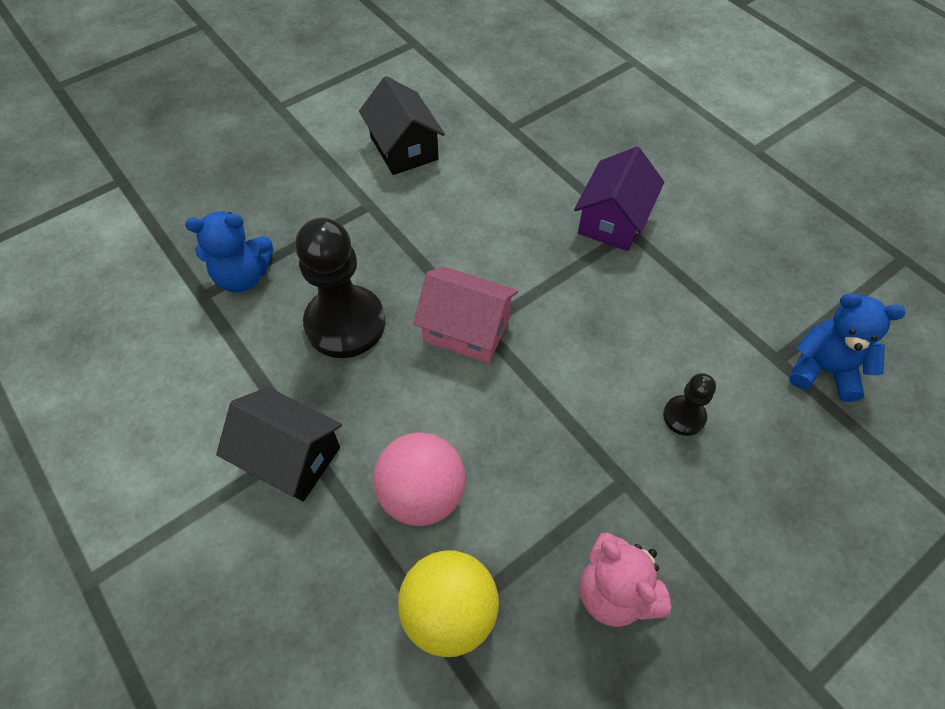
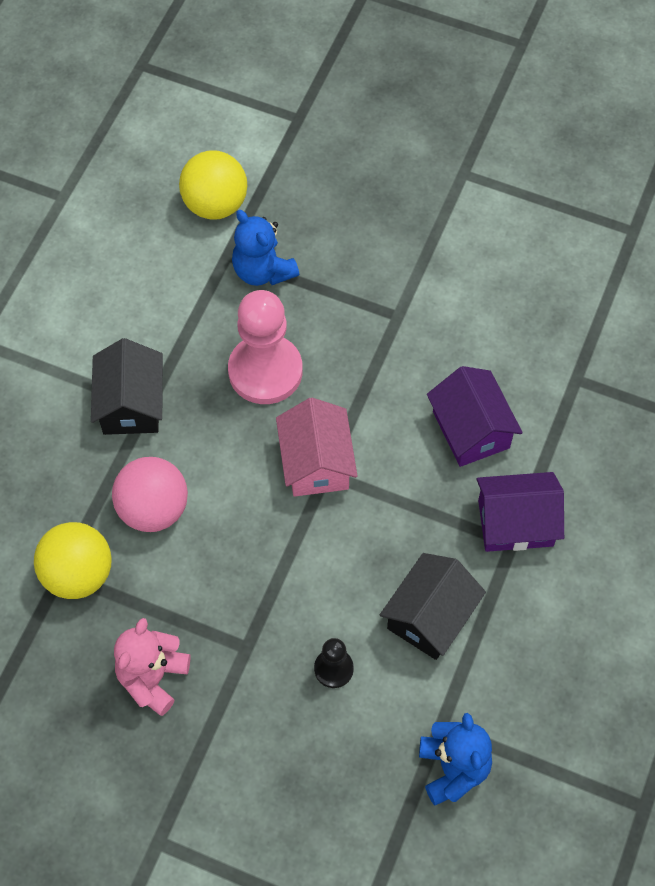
camera: 60 degrees right, 5 degrees up
black pawn [295,217,385,358] -> pink pawn [228,290,303,404]
black house [359,76,445,175] -> black house moved to [380,553,486,660]
none -> yellow ball [179,150,247,219]
none -> purple house [427,366,523,467]

